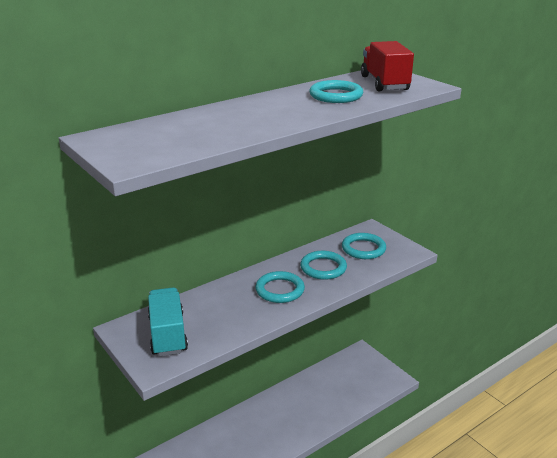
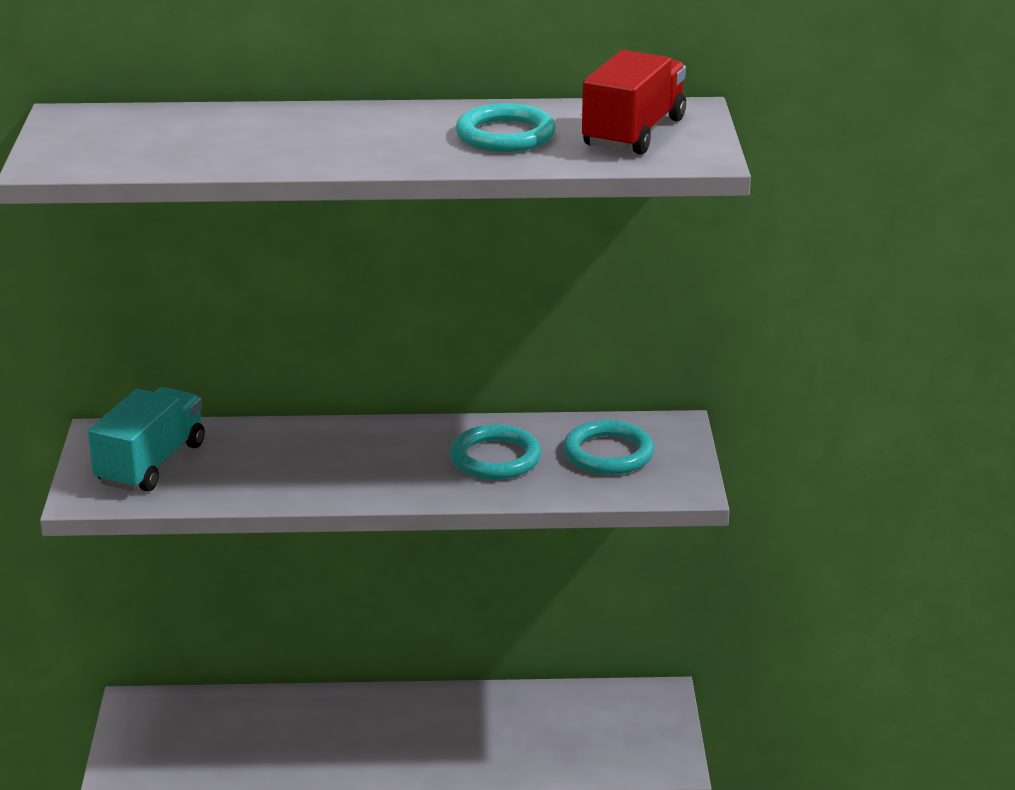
camera: 35 degrees right, 0 degrees up
turquoise ring [255,271,305,303] -> none

